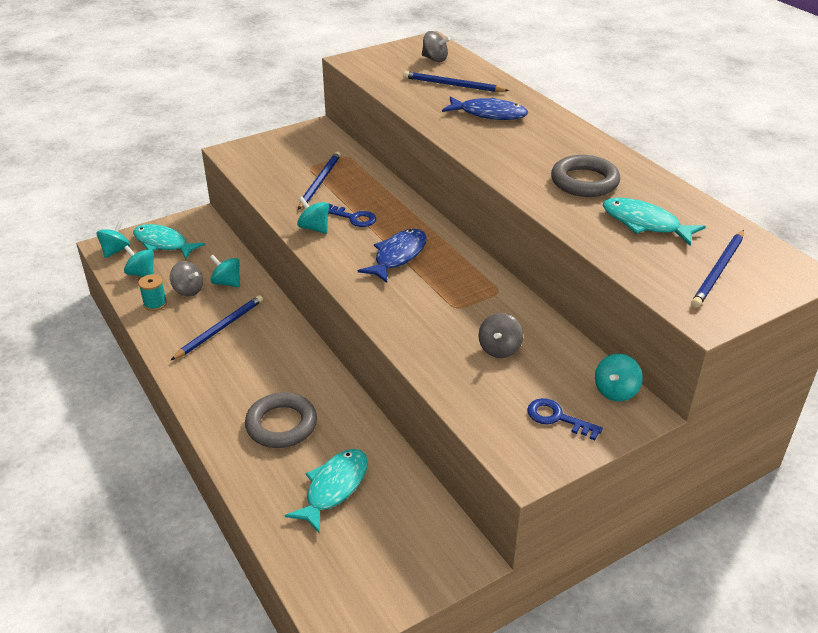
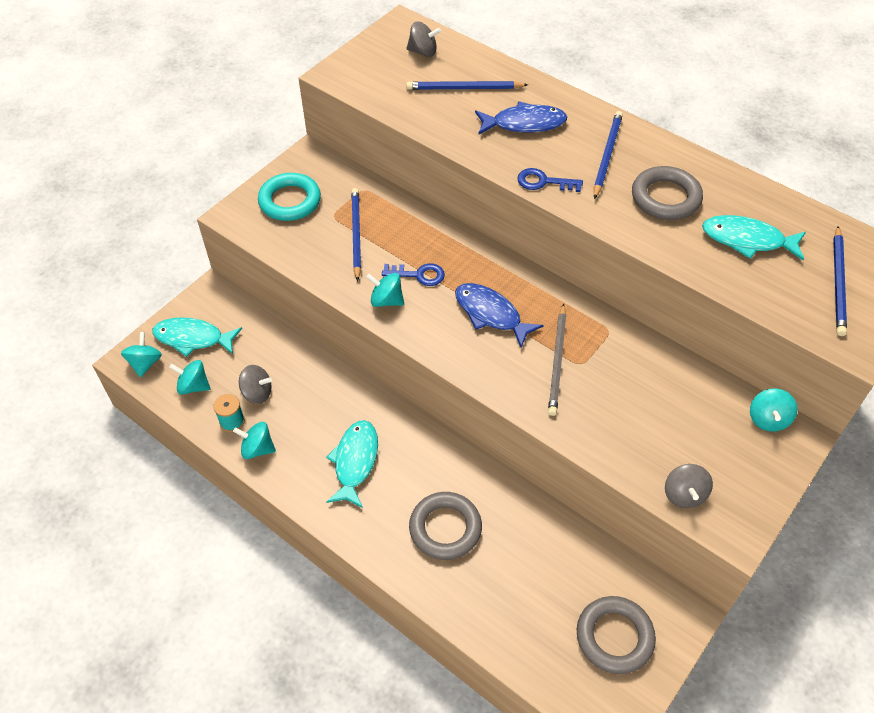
camera: 20 degrees left, 15 degrees up
blue pencil [171,295,263,360] -> blue pencil moved to [594,111,623,199]
turquoise spinning top [210,255,240,287] -> turquoise spinning top moved to [233,422,276,459]
turquoise fish [285,449,368,533] -> turquoise fish moved to [326,420,378,508]
blue fish [358,229,427,283] -> blue fish turned 60 degrees counterclockwise [455,283,544,348]
grey spinning top [478,313,523,358] -> grey spinning top moved to [665,464,713,508]
blue key [527,398,603,440] -> blue key moved to [517,168,583,192]
none -> turquoise ring [258,173,321,221]
none -> grey pencil [548,304,566,416]
none -> grey ring [577,596,656,674]

